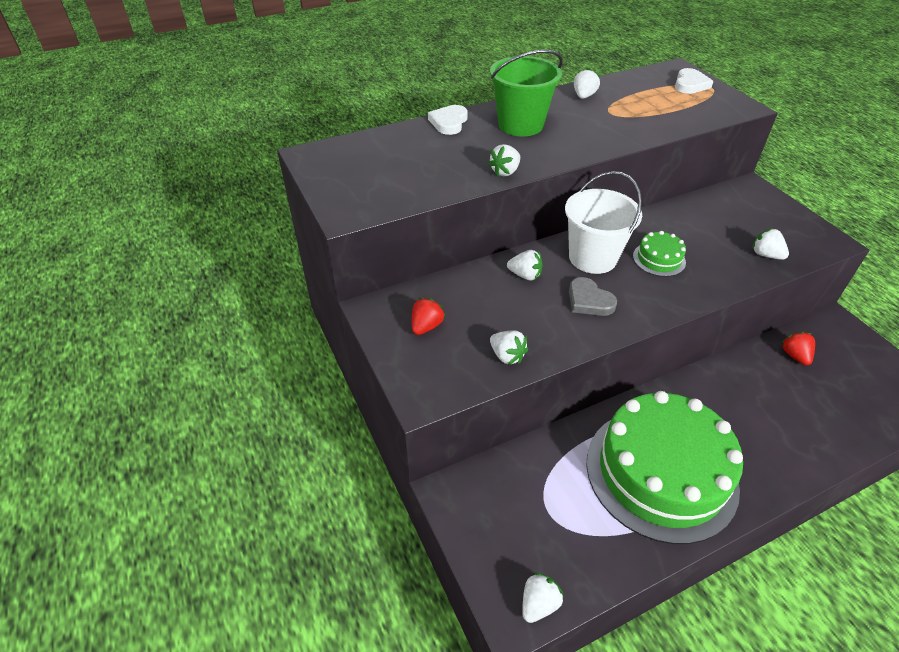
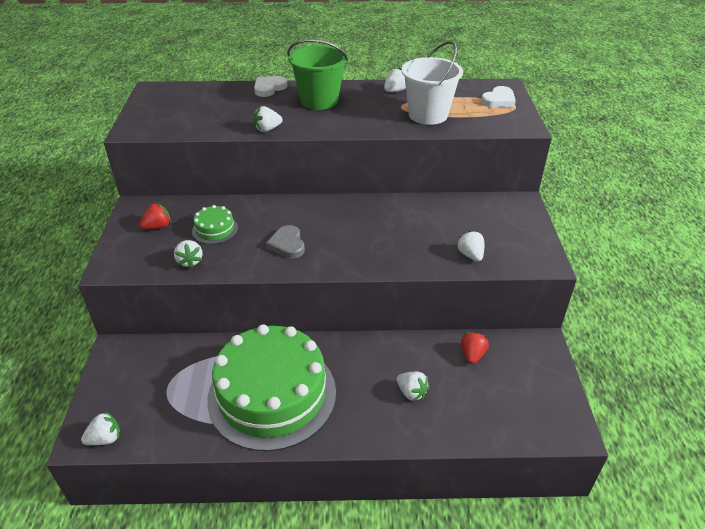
camera: 25 degrees right, 5 degrees down
white strawberry [507,250,543,281] -> white strawberry moved to [397,372,429,402]
white bucket [565,171,642,274] -> white bucket moved to [401,41,463,125]
green cake [633,231,686,277] -> green cake moved to [192,205,238,244]

